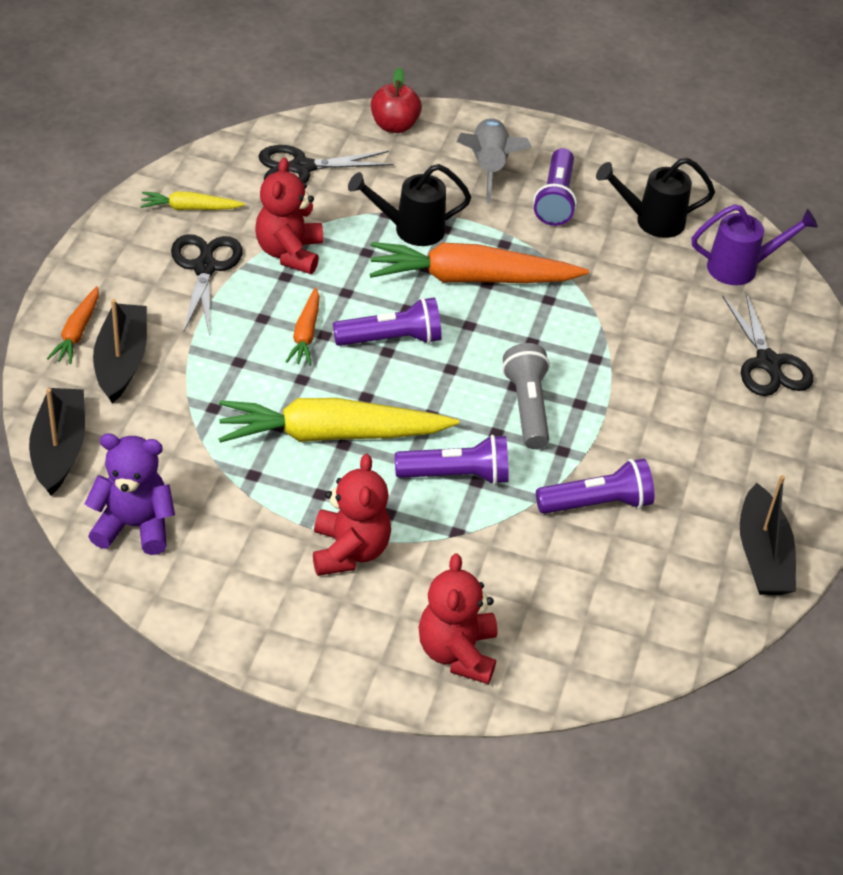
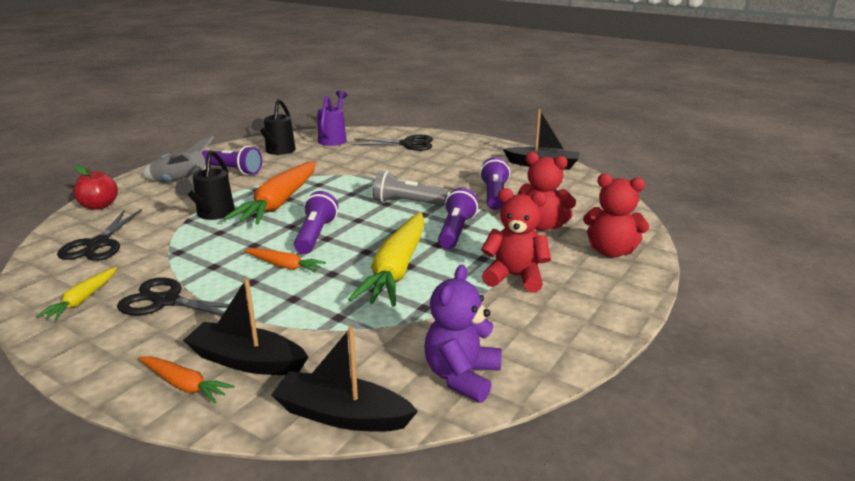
camera: 70 degrees left, 20 degrees down
red teddy bear [255,158,323,274] -> red teddy bear moved to [518,152,576,231]

